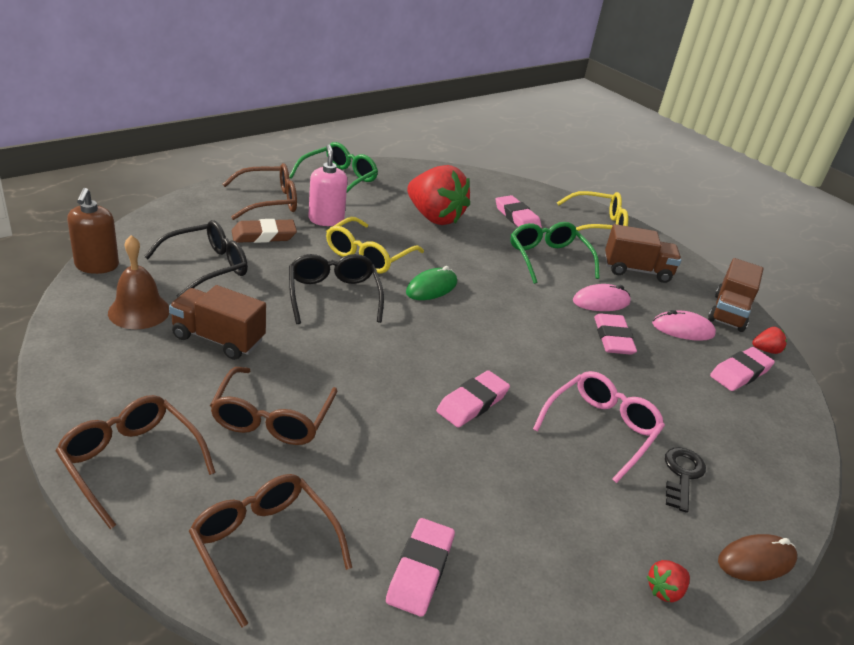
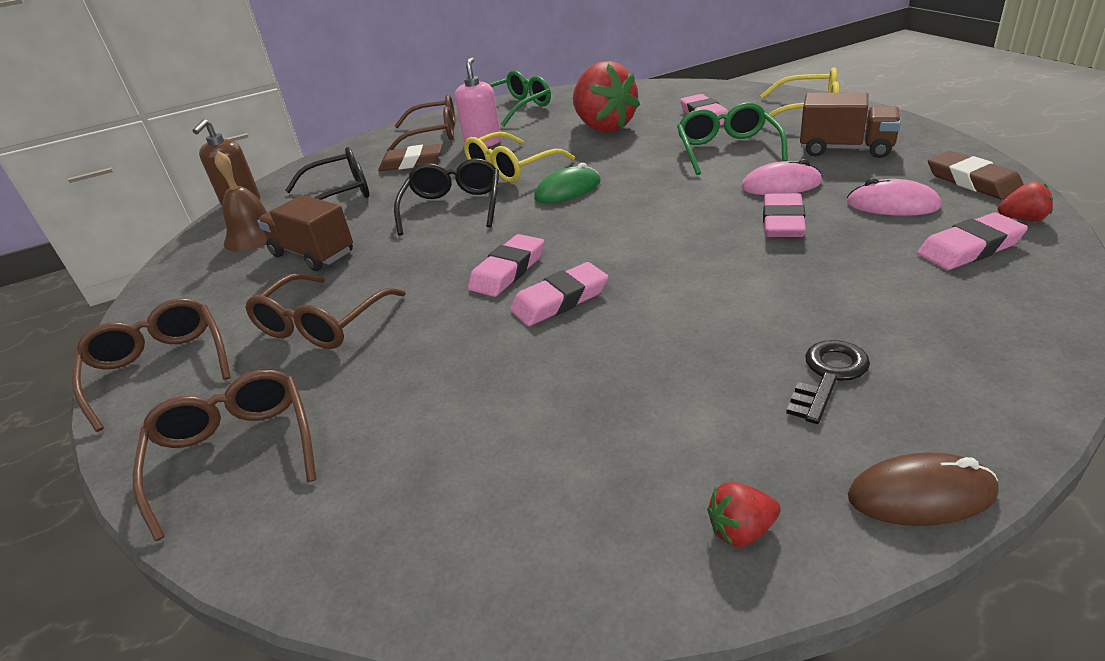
camera: 25 degrees right, 0 degrees up
pink eraser [386,518,455,617] -> pink eraser moved to [468,234,544,297]
pink glasses [533,371,665,483] -> none
brown truck [708,258,764,332] -> brown eraser [928,151,1024,200]

